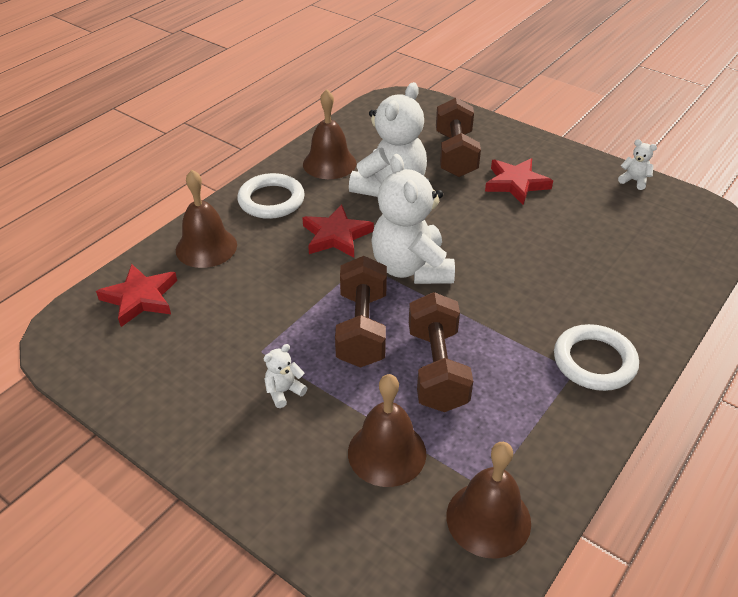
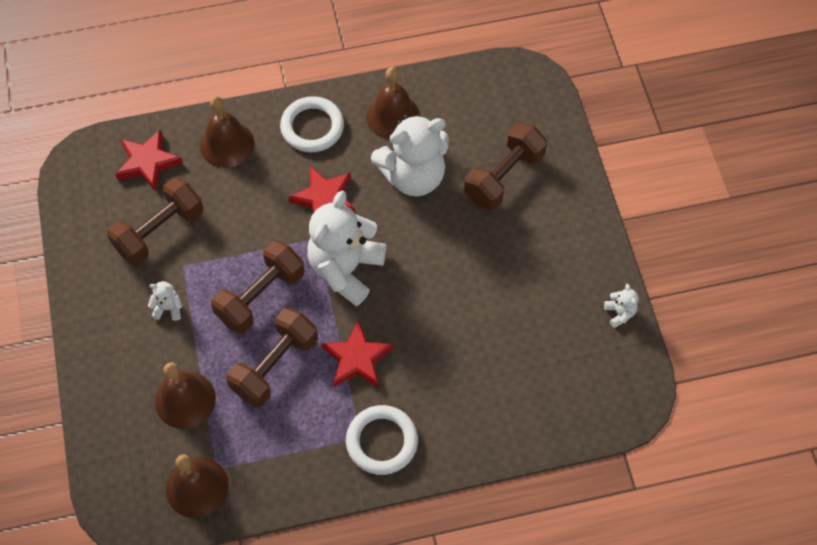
camera: 40 degrees right, 20 degrees up
red star [485,158,553,205] -> red star moved to [321,321,393,388]
none -> brown dumbbell [107,178,203,265]

